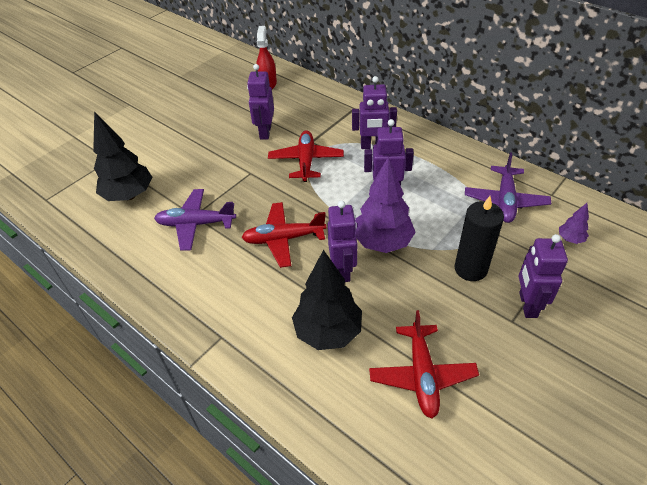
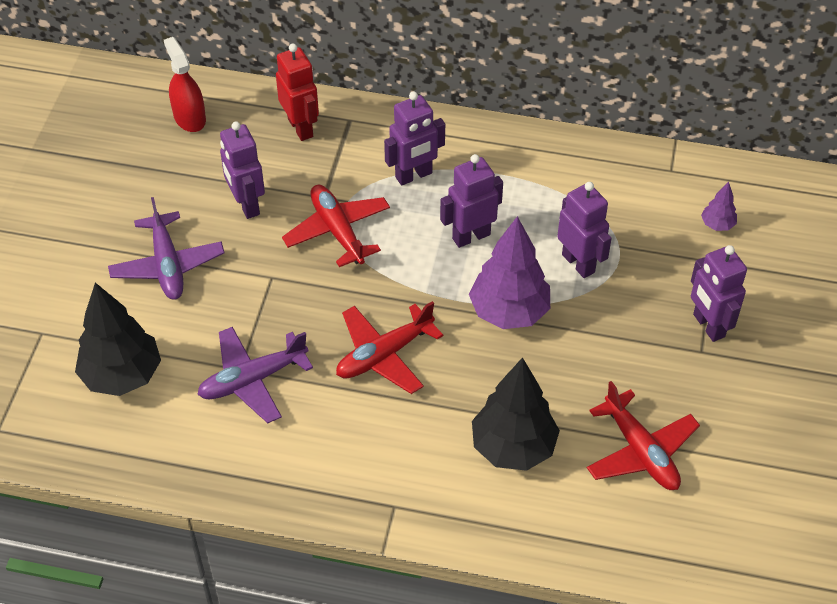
camera: 30 degrees left, 5 degrees up
purple robot [327,200,357,282] -> purple robot moved to [557,182,612,278]
black candle [455,196,504,281] -> none
purple plane [465,152,551,223] -> purple plane moved to [108,197,224,300]
none -> red robot [276,44,319,141]

